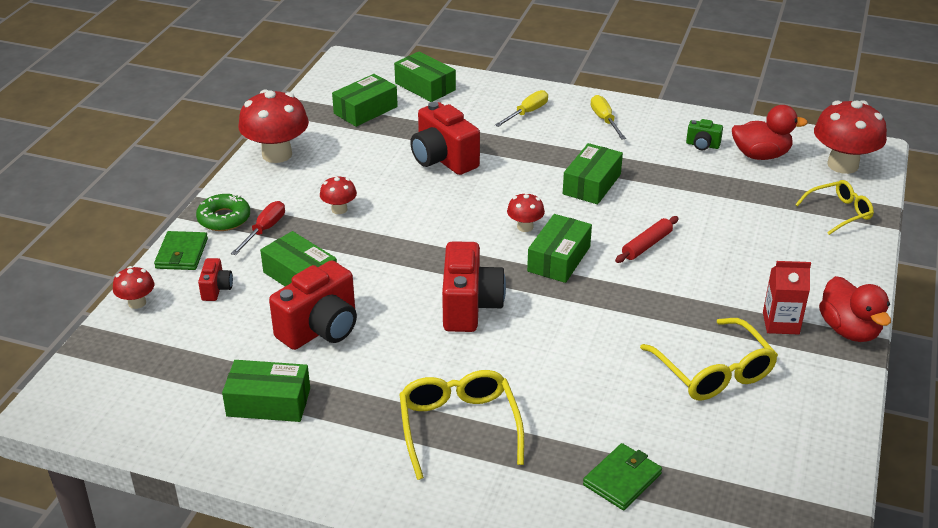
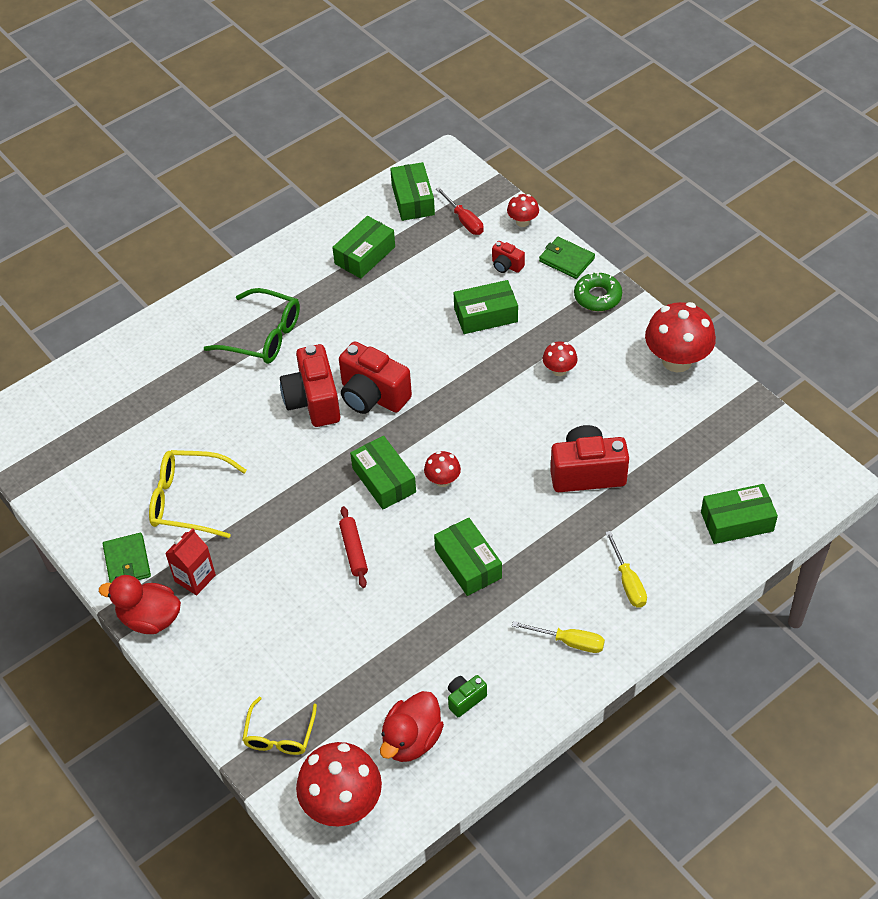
camera: 125 degrees right, 15 degrees up
red screwdriver [231,201,285,255] -> red screwdriver moved to [436,187,484,235]
red camera [269,260,357,350] -> red camera moved to [280,344,340,427]
green box [332,74,398,127] -> green box moved to [390,162,435,221]
yellow glasses [399,370,524,480] -> green glasses [204,288,300,364]
green wallet [583,443,662,510] -> green wallet moved to [103,533,151,583]

